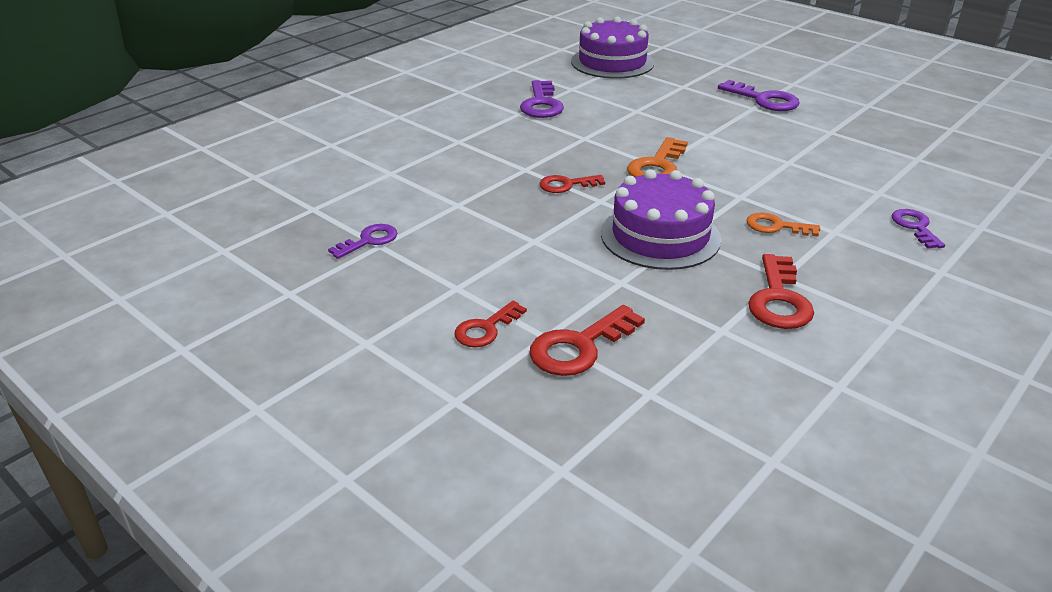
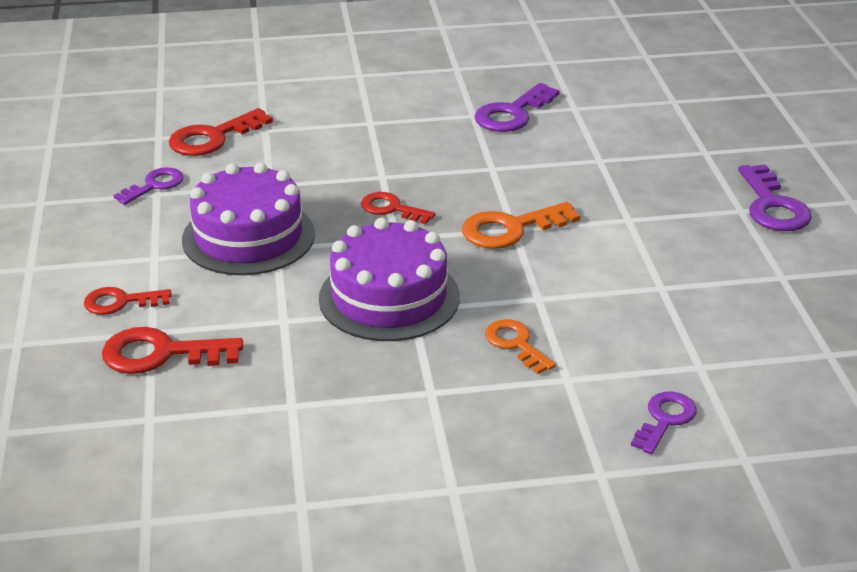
camera: 40 degrees right, 0 degrees up
purple key [328,224,397,259] -> purple key turned 45 degrees counterclockwise [113,167,184,205]
purple cake [571,16,654,79] -> purple cake moved to [182,162,315,275]
red key [748,254,814,329] -> red key moved to [169,108,273,156]

